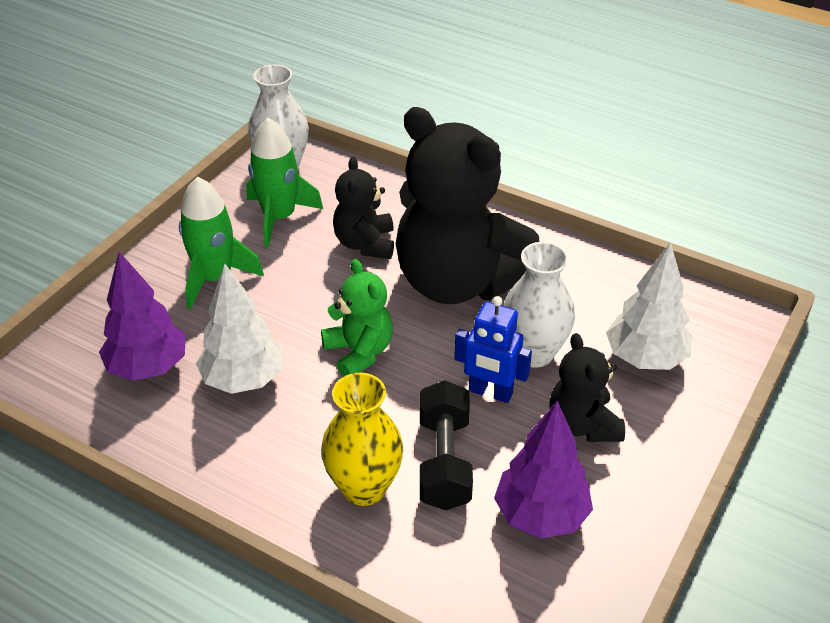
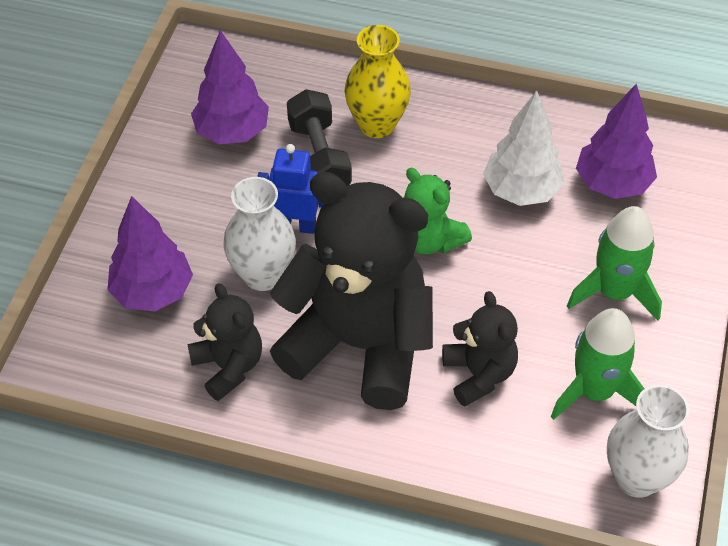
camera: 165 degrees right, 10 degrees up
black teddy bear [549,333,625,442] -> black teddy bear moved to [187,283,262,401]
white tree [606,242,692,370] -> purple tree [107,196,193,311]

